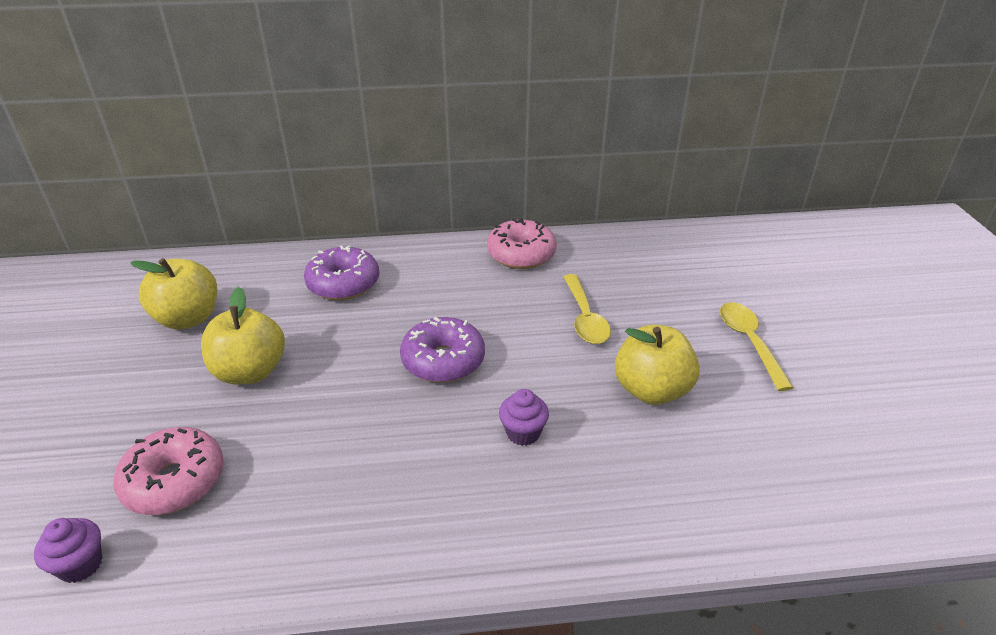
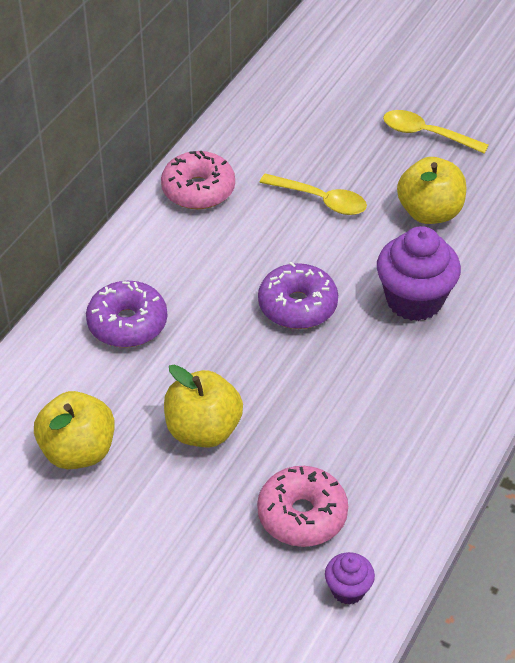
camera: 55 degrees left, 10 degrees up
purple cupcake [499,389,549,446] -> purple cupcake [377,226,461,321], size x1.97

